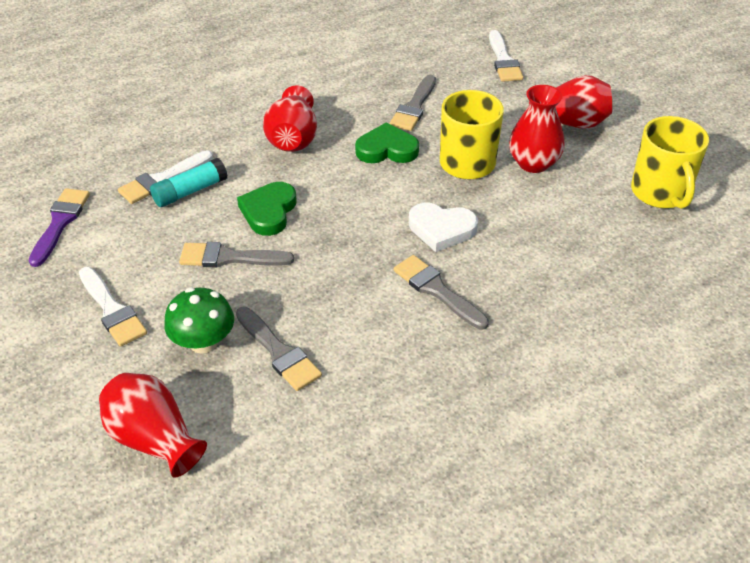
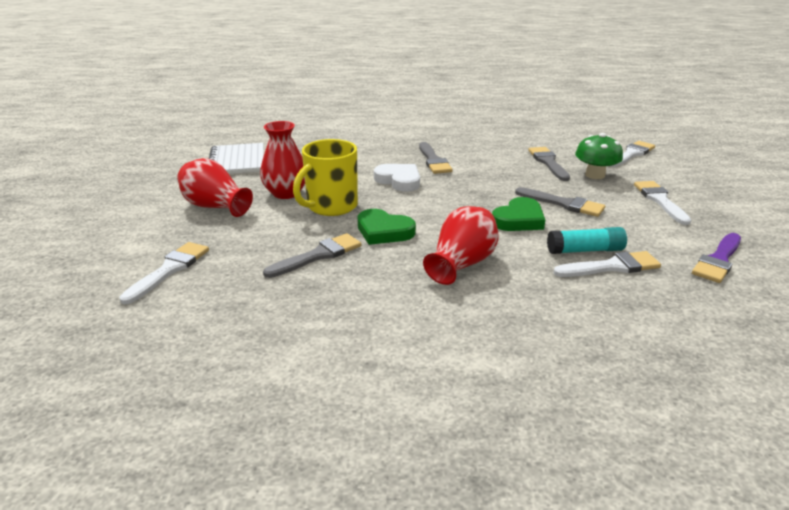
camera: 150 degrees left, 15 degrees down
red vase [99,373,207,478] -> white brush [611,141,655,167]
yellow mug [631,116,709,209] -> white notebook [209,143,264,174]

